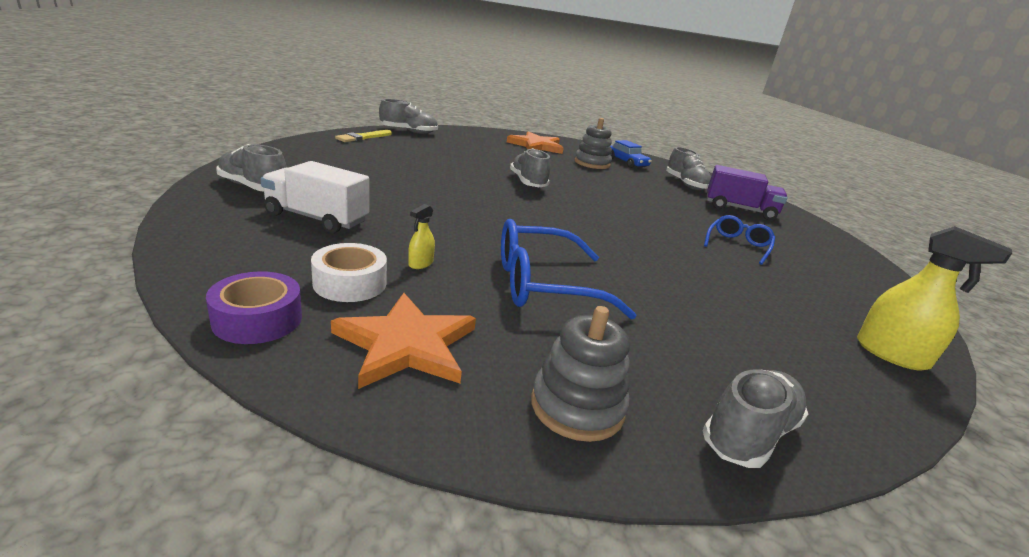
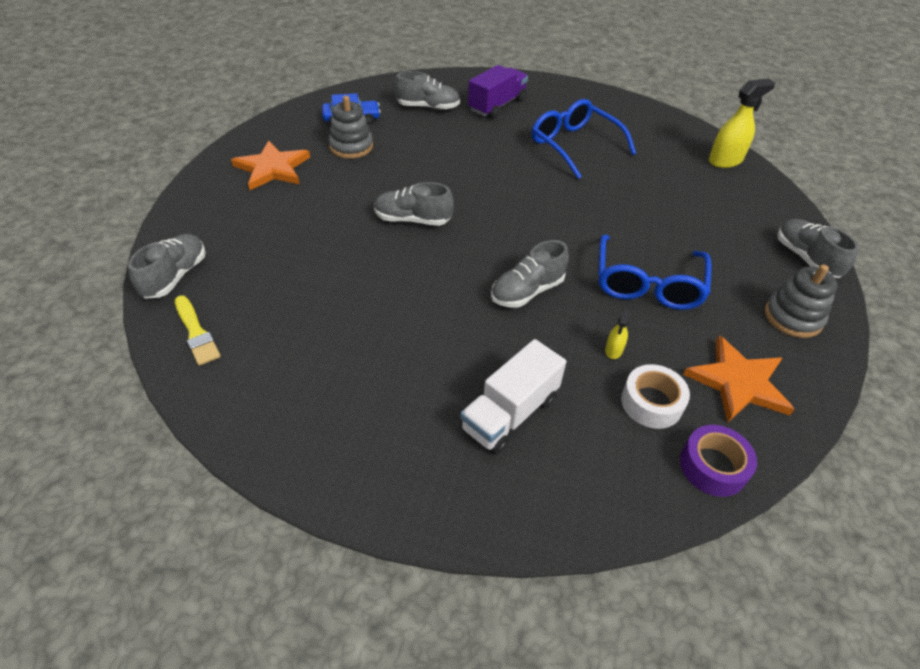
camera: 65 degrees left, 20 degrees up
grey shoe [216,144,287,192] -> grey shoe moved to [491,240,569,307]
yellow spray bottle [408,204,435,269] -> yellow spray bottle turned 60 degrees clockwise [605,309,631,359]
blue glasses [704,215,775,265] -> blue glasses [532,99,636,179], size x1.69

